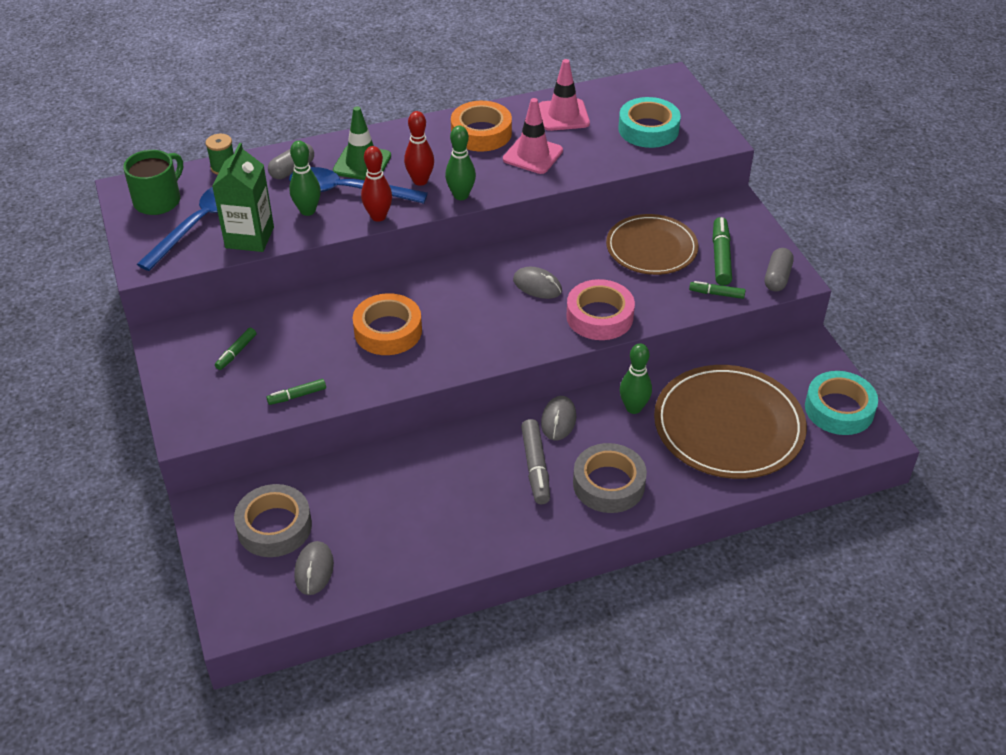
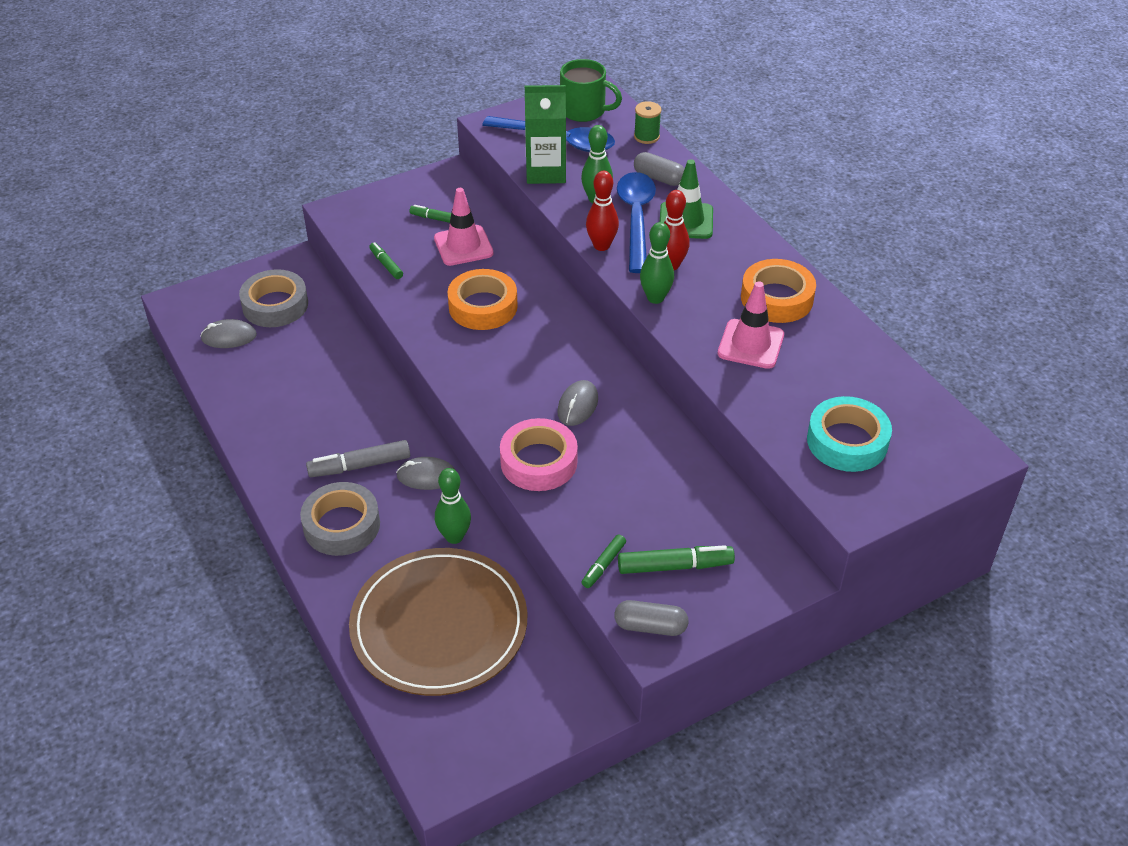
camera: 80 degrees right, 0 degrees up
pink traffic cone [539,59,590,131] -> pink traffic cone moved to [434,188,494,266]
brown plate [606,214,699,275] -> none
green marker [689,281,745,299] -> green marker turned 150 degrees counterclockwise [582,535,626,588]
turquoise tape [805,371,878,435] -> none

